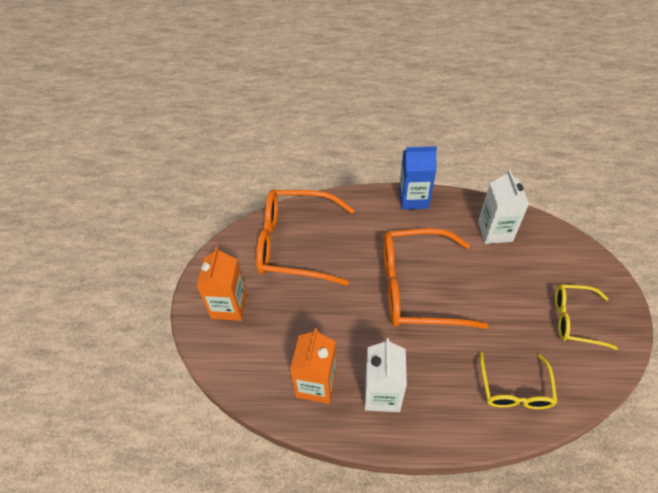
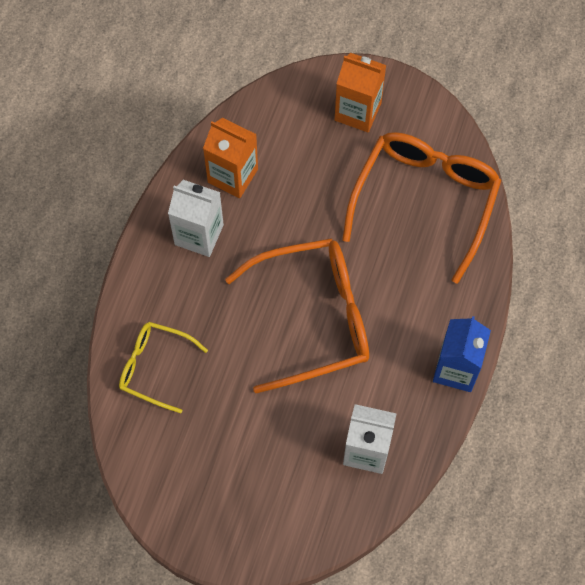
camera: 105 degrees right, 15 degrees up
orange glasses [383,228,488,329] -> orange glasses turned 60 degrees clockwise [225,238,369,393]
yellow glasses [555,284,618,350] -> none

